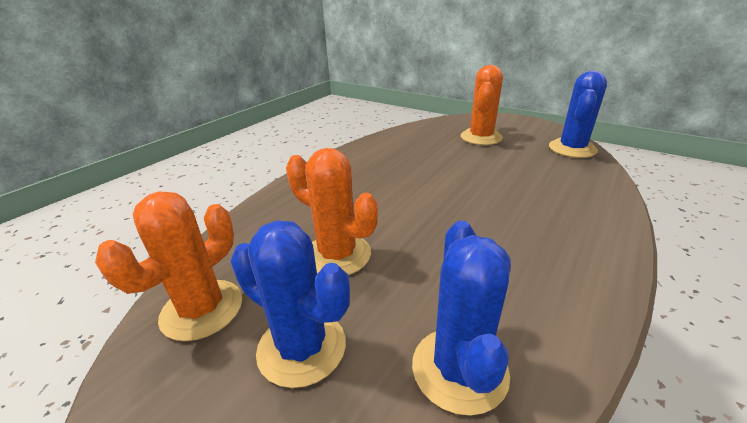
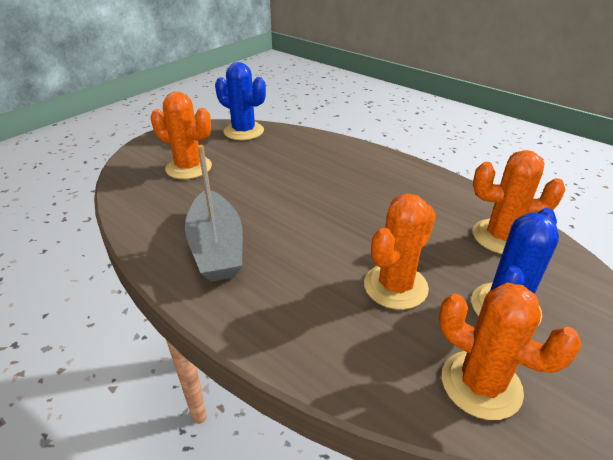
camera: 85 degrees left, 5 degrees up
blue cactus [412,221,511,416] -> orange cactus [473,150,566,254]
none -> grey boat [185,145,243,282]

